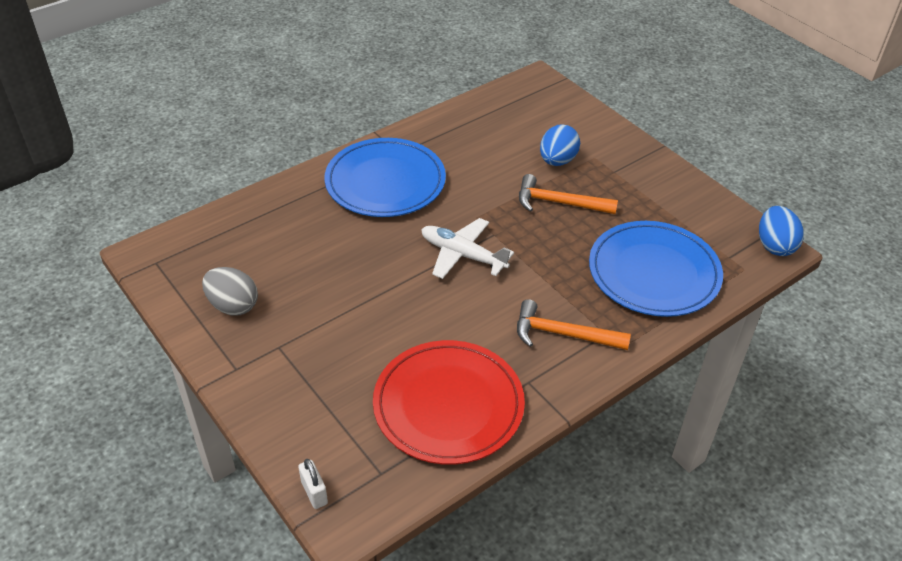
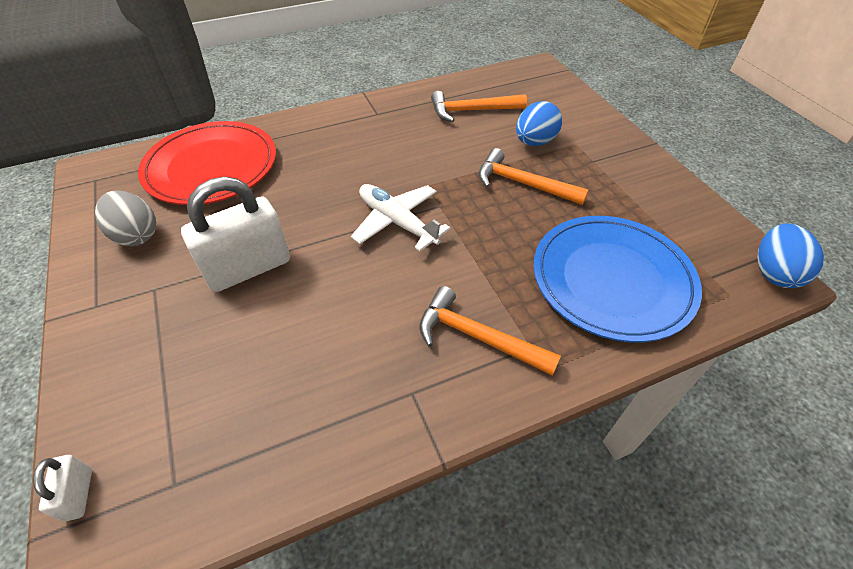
camera: 15 degrees right, 5 degrees up
blue plate [324,138,446,217] -> none
red plate [373,340,525,465] -> red plate moved to [138,121,276,205]
none -> white padlock [181,177,290,292]
none -> orange hammer [431,91,527,122]

